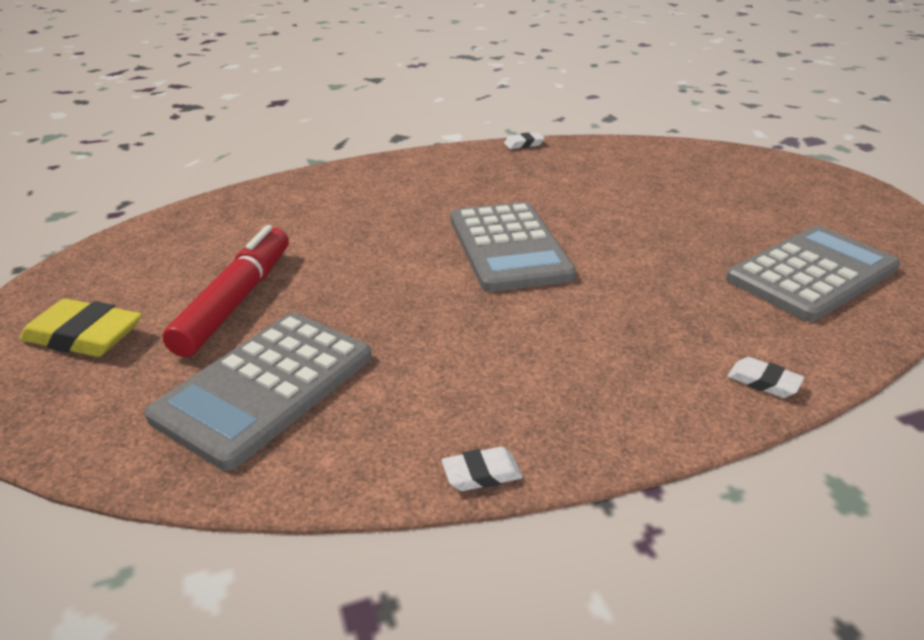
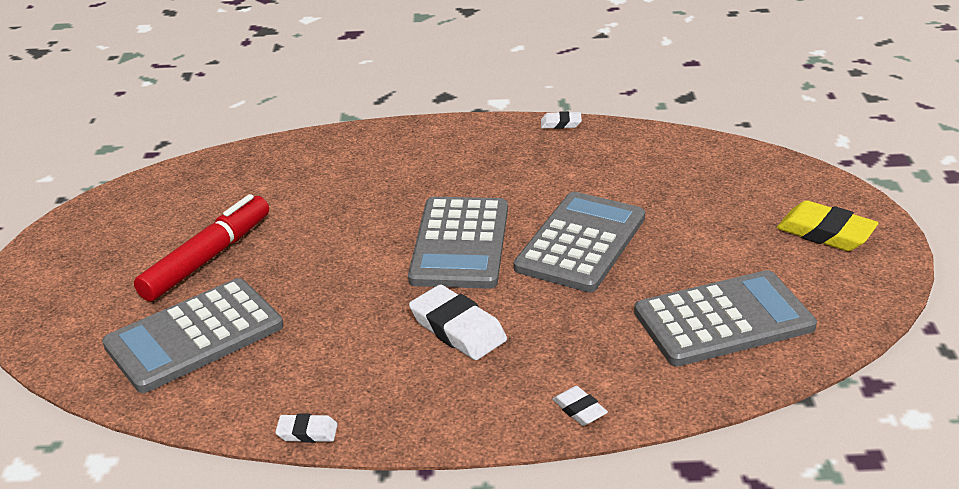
camera: 20 degrees right, 0 degrees up
yellow eraser [20,299,142,357] -> yellow eraser moved to [777,201,879,251]
none -> white eraser [409,284,507,360]
none -> grey calculator [514,192,645,292]

